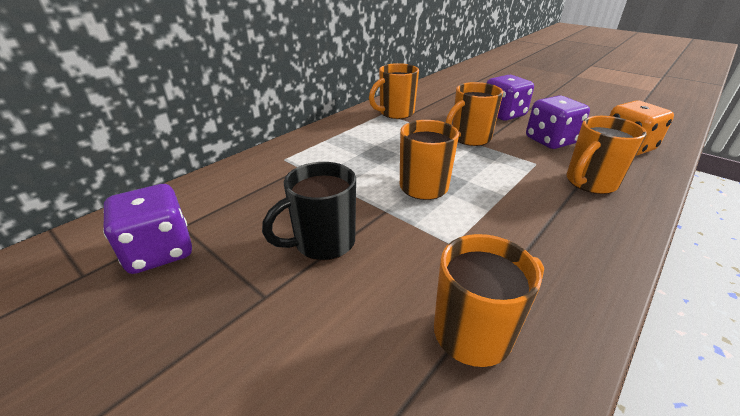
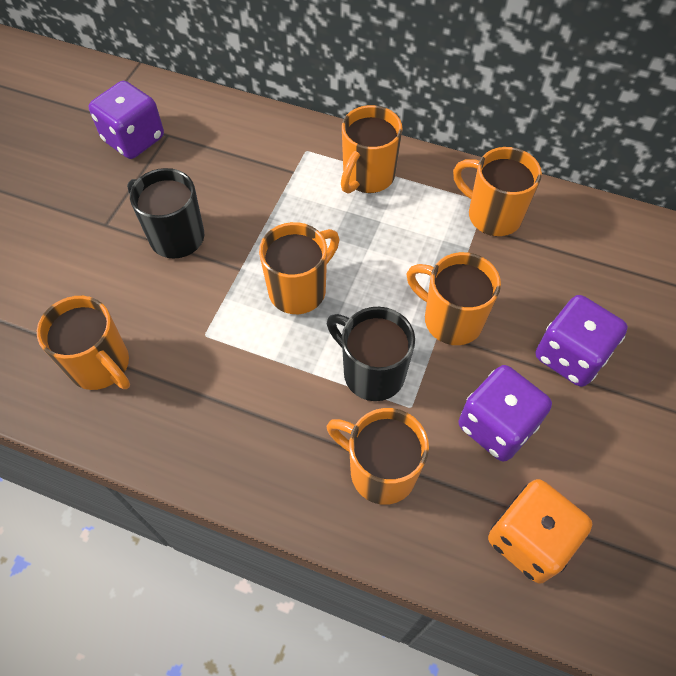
camera: 70 degrees right, 25 degrees up
none -> black mug [327,307,415,401]
none -> orange mug [341,105,402,193]

